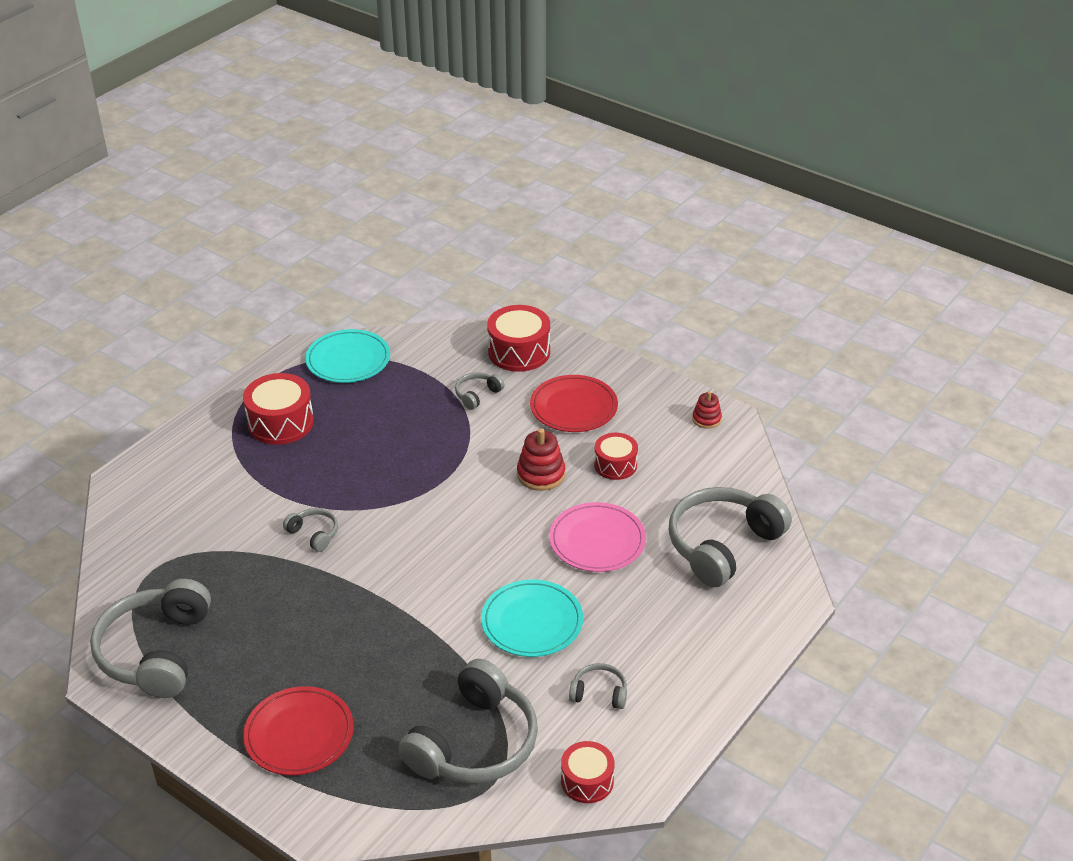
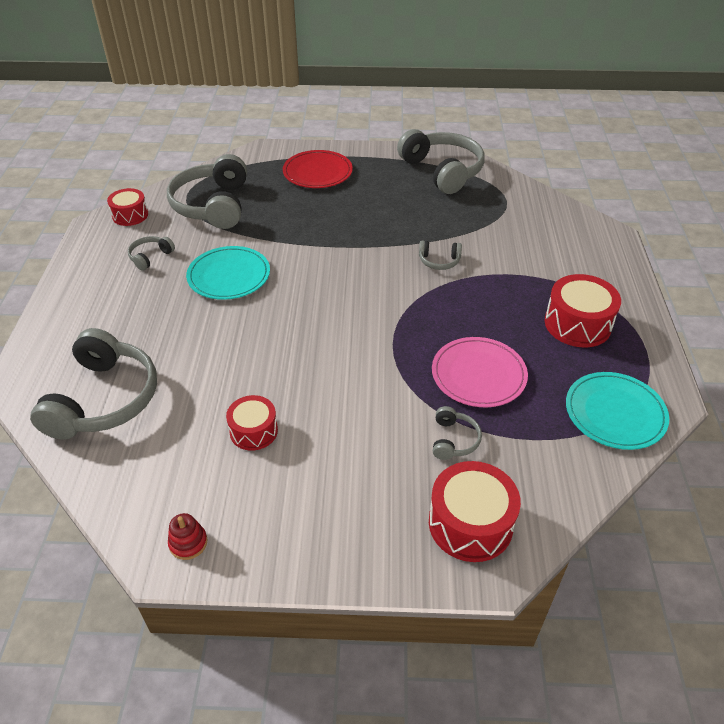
camera: 145 degrees right, 5 degrees up
red stacking toy [517,428,565,491] -> none
red plate [530,375,618,432] -> none
pink plate [549,502,646,572] -> pink plate moved to [432,337,528,407]
grey headphones [569,663,627,709] -> grey headphones turned 150 degrees clockwise [128,236,175,271]

